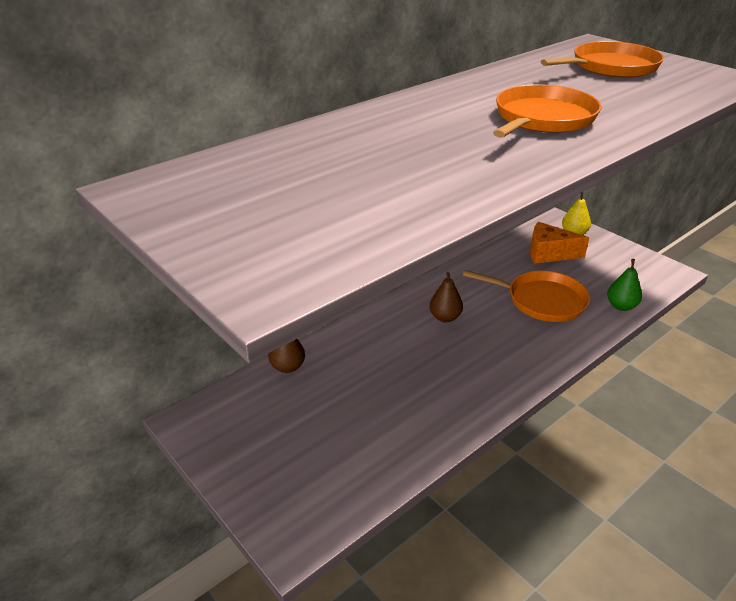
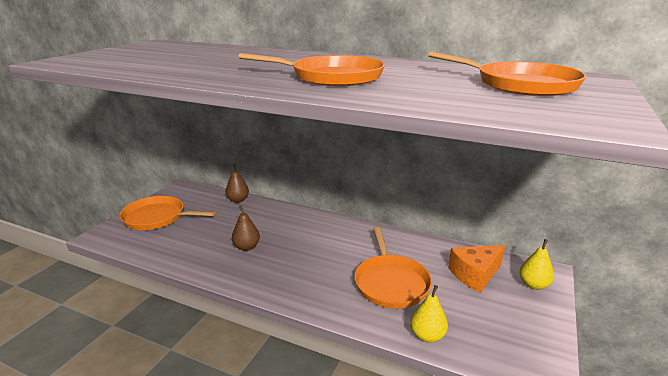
camera: 65 degrees right, 10 degrees down
brown pear [429,272,463,322] -> brown pear moved to [232,206,260,251]
orange cheese [530,222,589,264] -> orange cheese turned 105 degrees counterclockwise [448,245,505,293]
green pear [607,259,642,311] -> yellow pear [410,285,448,343]
none -> orange pan [119,196,215,230]

